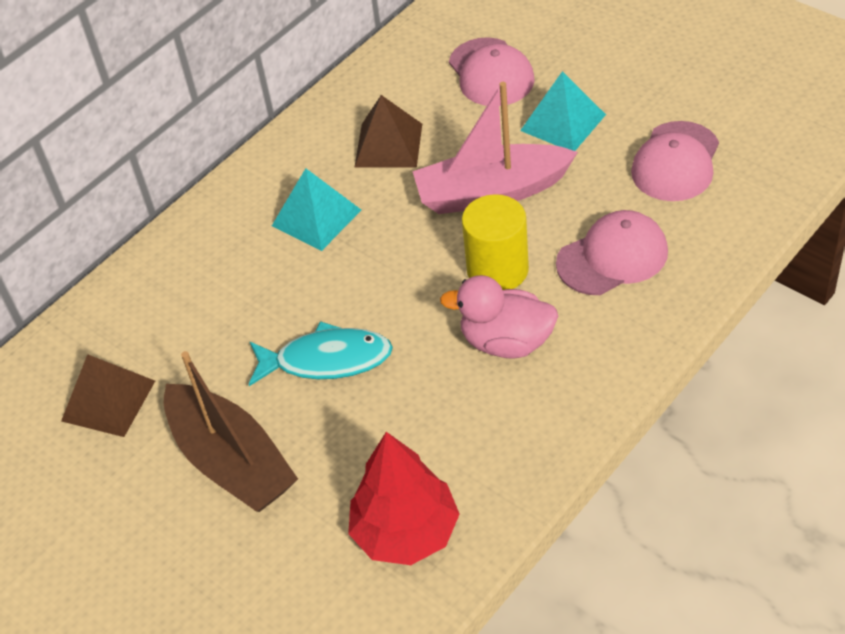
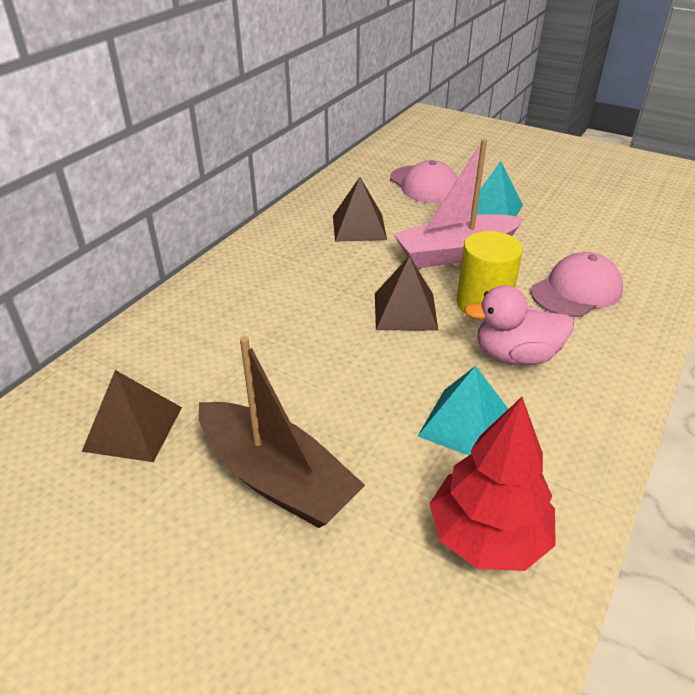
camera: 15 degrees left, 10 degrees down
turquoise fish [249,321,393,386] -> none
turquoise pyramid [272,168,361,251] -> turquoise pyramid moved to [418,366,508,455]
pink cap [631,121,719,201] -> none
none -> brown pyramid [375,256,438,331]

